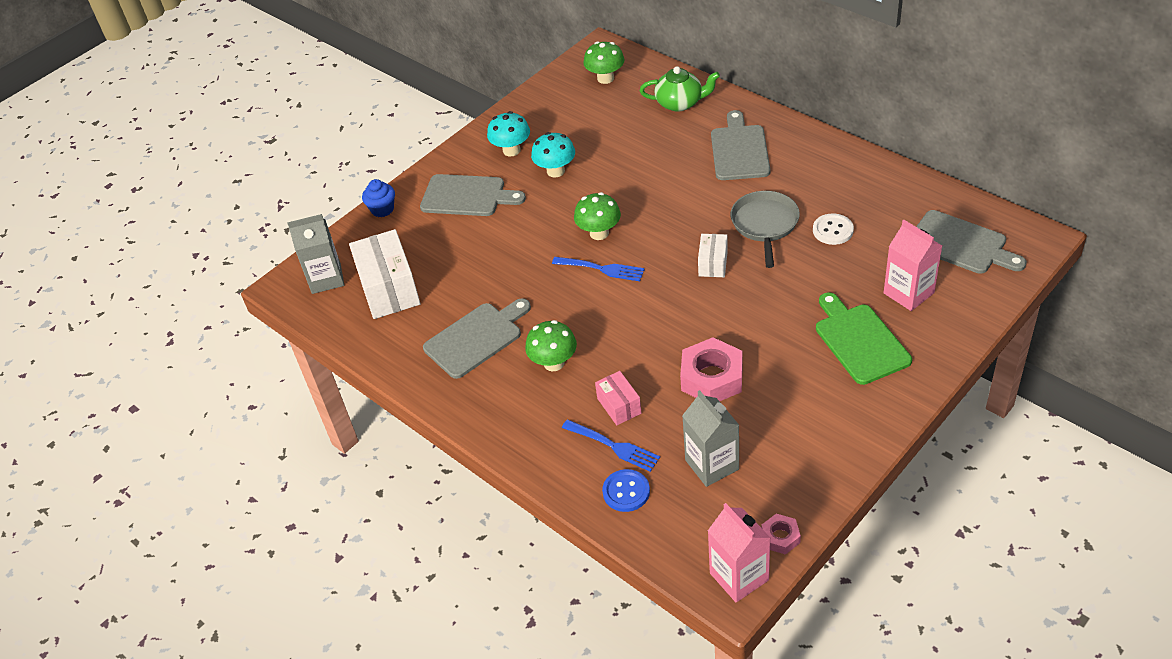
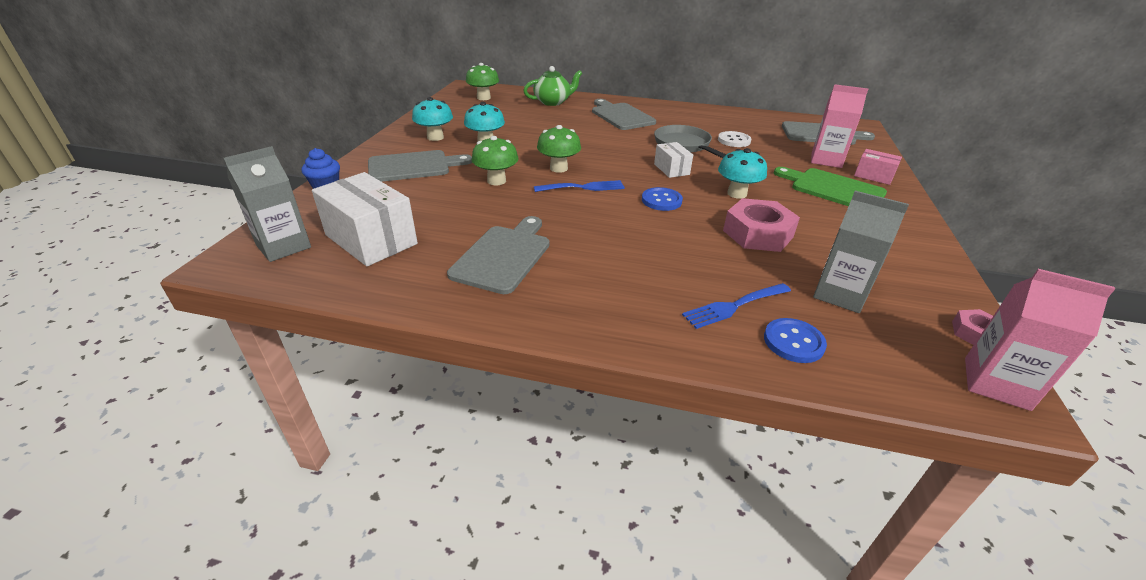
camera: 35 degrees left, 10 degrees down
green mushroom [525,320,577,371] -> green mushroom moved to [472,136,519,185]
blue fork [562,420,660,472] -> blue fork turned 150 degrees clockwise [682,283,791,329]
pink box [595,371,641,425] -> pink box moved to [854,149,902,185]
none -> blue button [642,187,683,211]
none -> turquoise mushroom [718,148,767,199]

